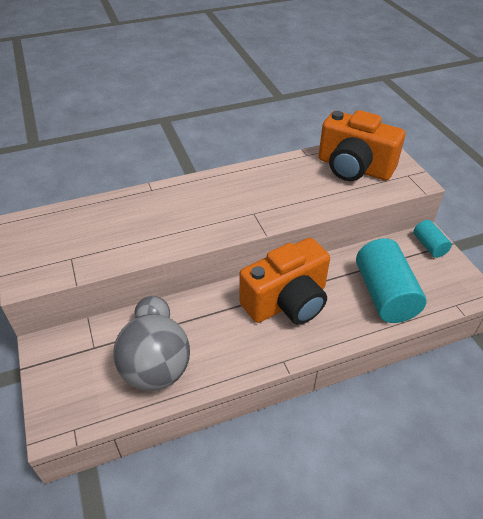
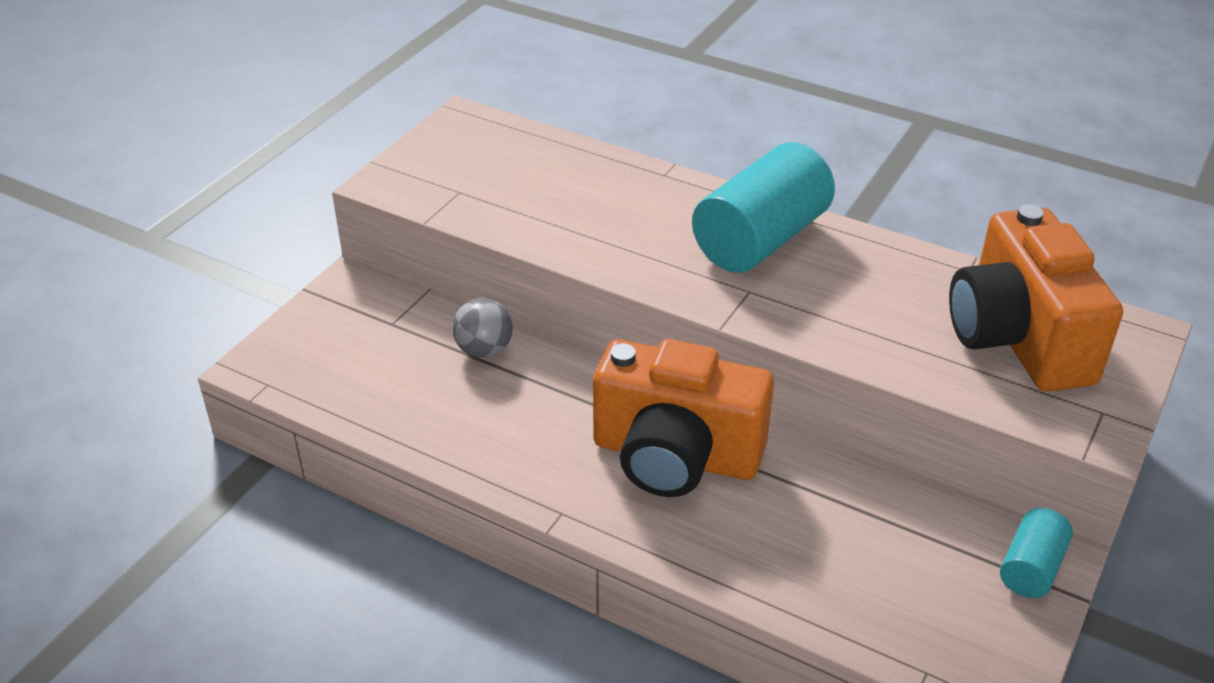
camera: 50 degrees right, 5 degrees down
grey ball [113,314,190,391] -> none
turquoise cylinder [356,238,426,323] -> turquoise cylinder moved to [692,142,835,273]

